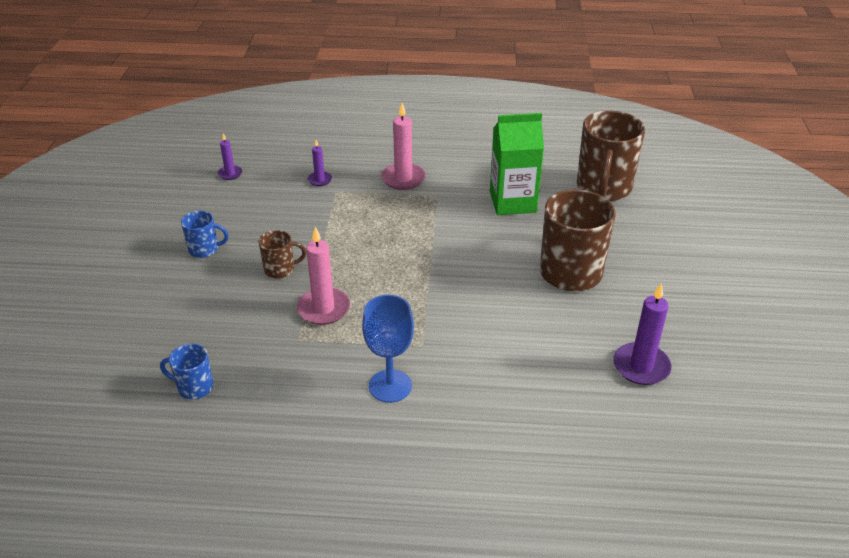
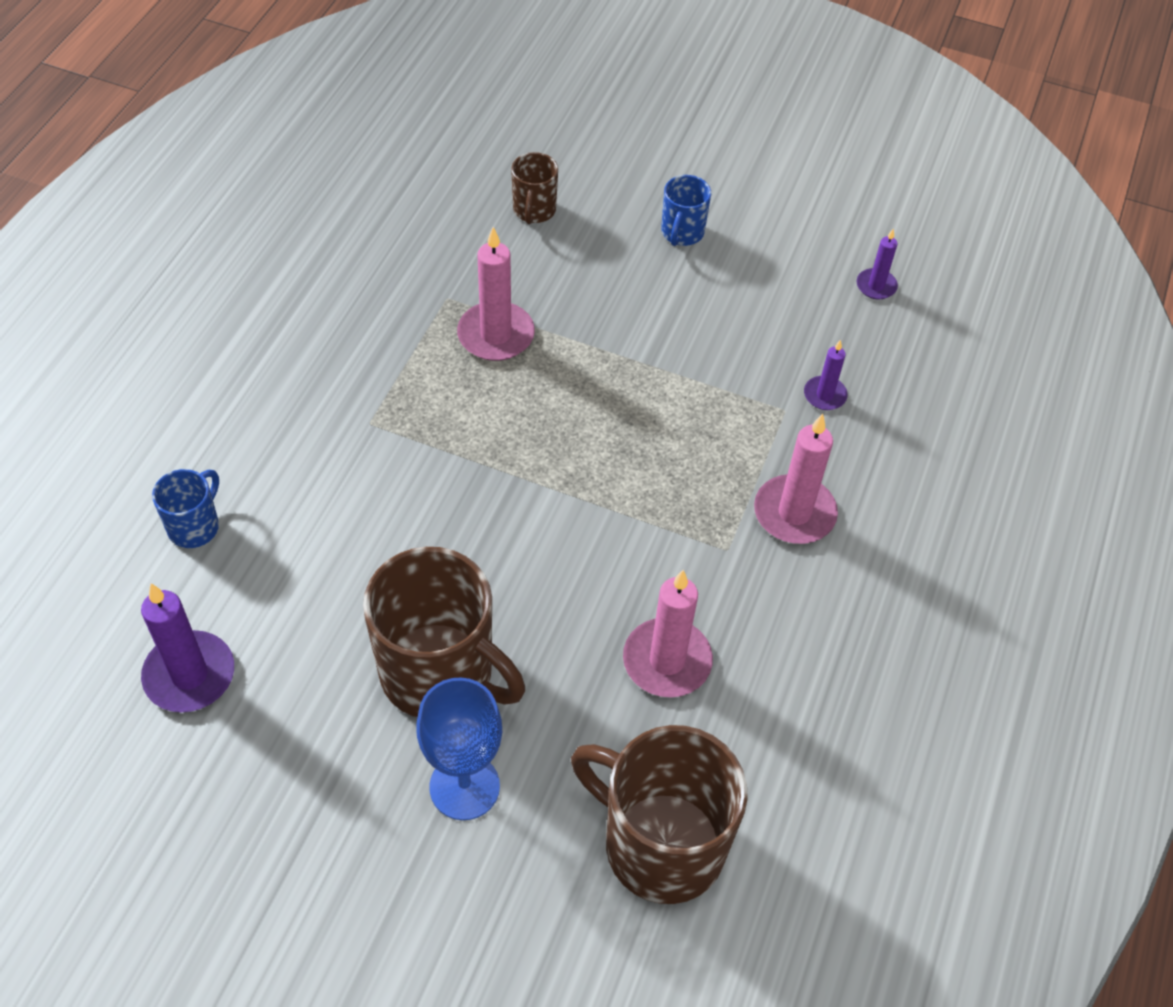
camera: 105 degrees right, 15 degrees up
blue mug [160,343,213,399] -> blue mug moved to [152,469,219,548]
brown mug [259,230,306,278] -> brown mug moved to [511,152,558,224]
blue goblet [362,295,414,403] -> blue goblet moved to [416,677,502,820]
green carton [490,113,544,215] -> pink candle [623,570,713,697]

